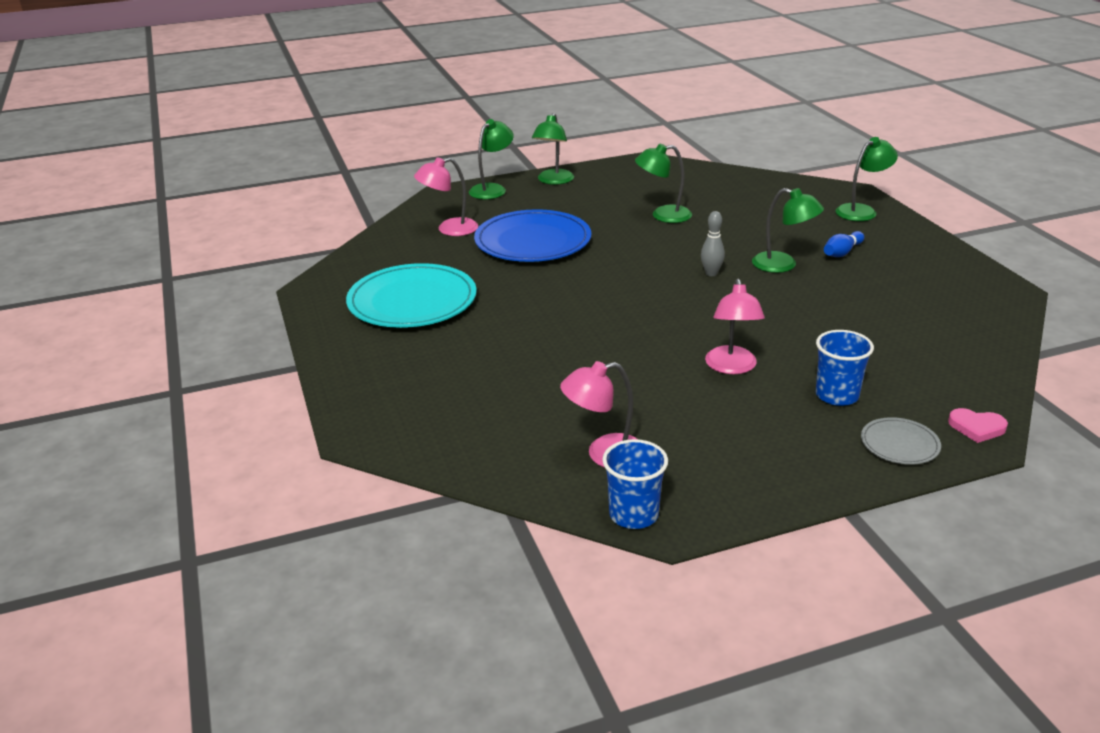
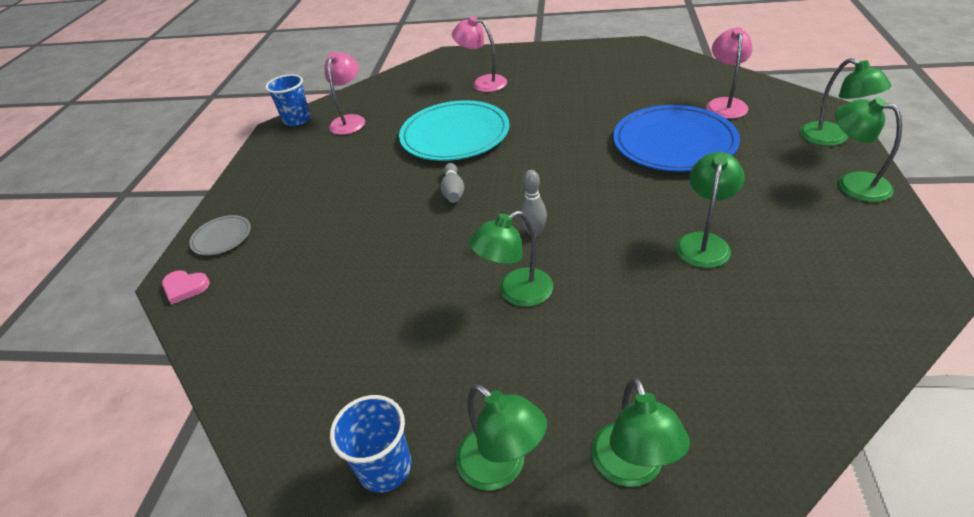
camera: 120 degrees right, 10 degrees up
turquoise plate [346,263,477,328] -> turquoise plate moved to [399,100,510,161]
pink lamp [705,279,765,374] -> pink lamp moved to [452,16,507,92]
blue cup [816,330,874,406] -> blue cup moved to [330,395,412,493]
blue bowling pin [824,231,864,257] -> none
pink heart [948,408,1008,443] -> pink heart turned 120 degrees counterclockwise [162,270,210,304]
none -> grey bowling pin [440,163,464,203]
none -> green lamp [456,384,547,490]

